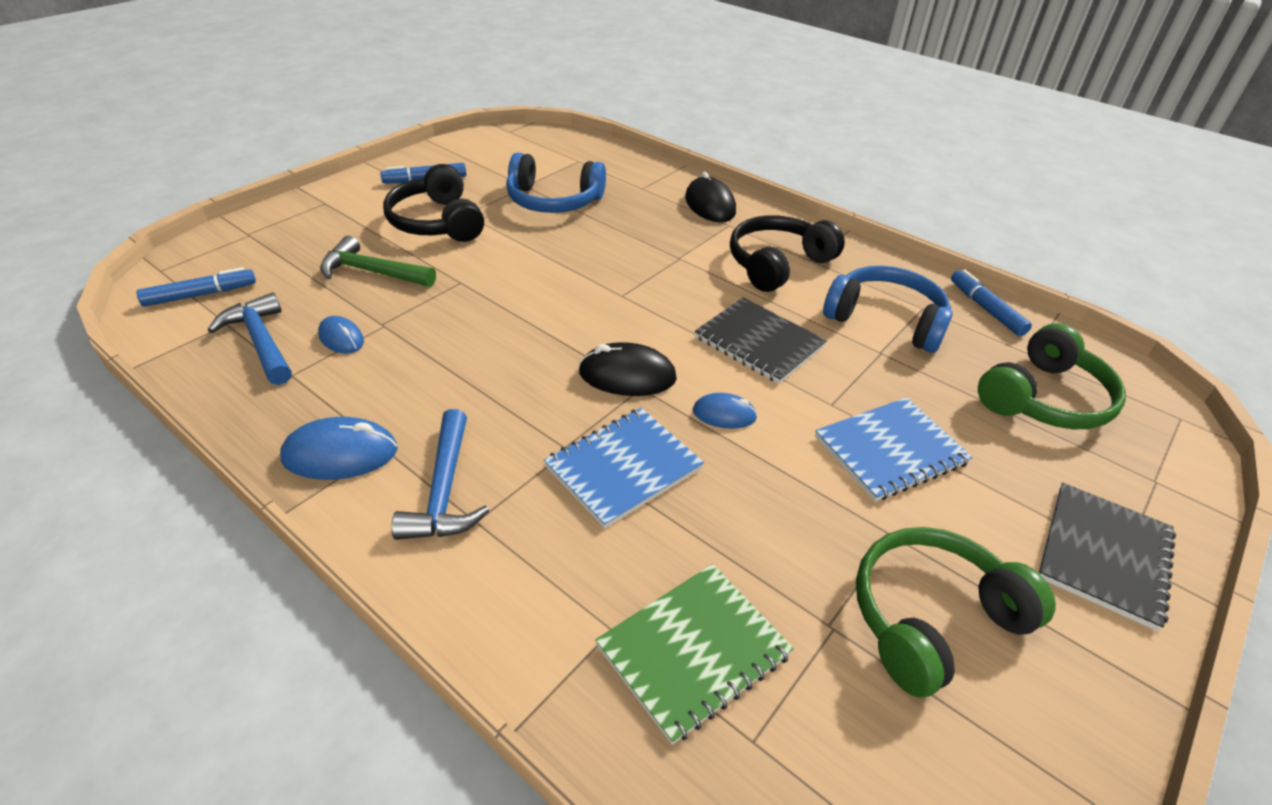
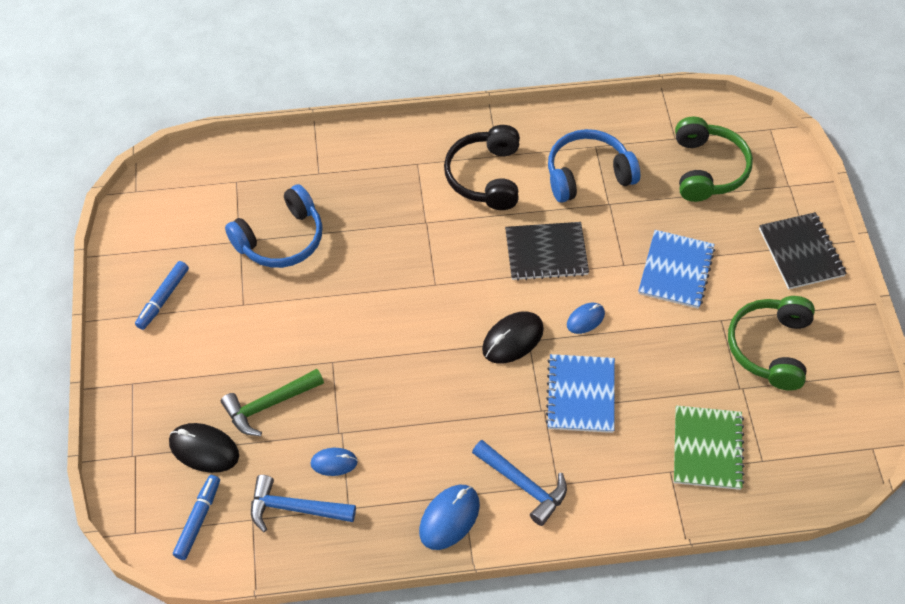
camera: 45 degrees left, 15 degrees up
black headphones [383,164,484,242] -> none
black mouse [685,172,736,222] -> black mouse moved to [169,423,239,473]
blue marker [951,269,1032,336] -> none

